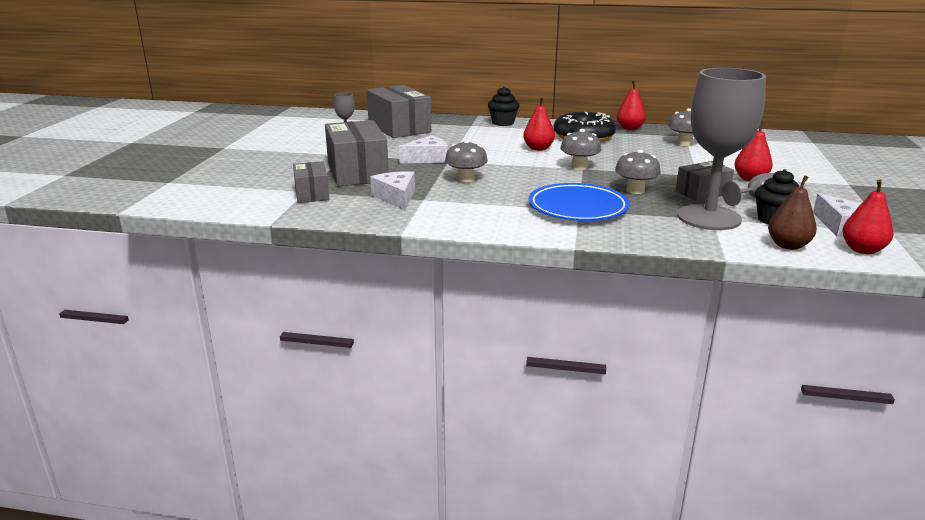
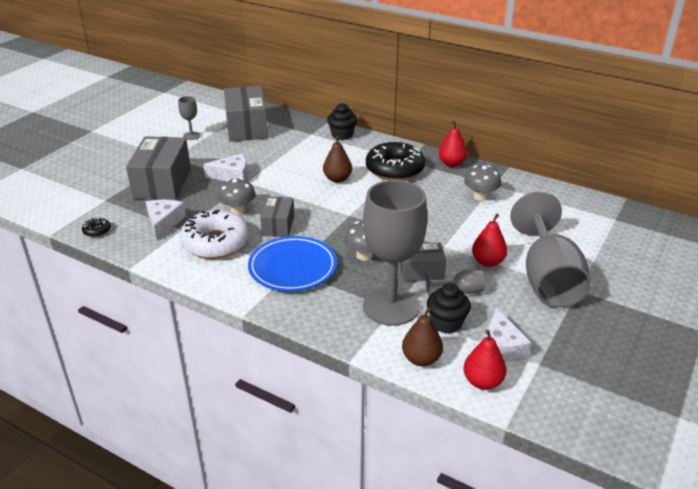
camera: 20 degrees right, 10 degrees up
grey box [293,161,330,203] -> grey box moved to [260,196,294,237]
red pear [523,97,555,151] -> brown pear [323,136,352,183]
grey mushroom [560,129,602,170] -> none
none -> black donut [82,217,111,237]
none -> white donut [180,210,250,259]
none -> grey goblet [510,192,591,308]

